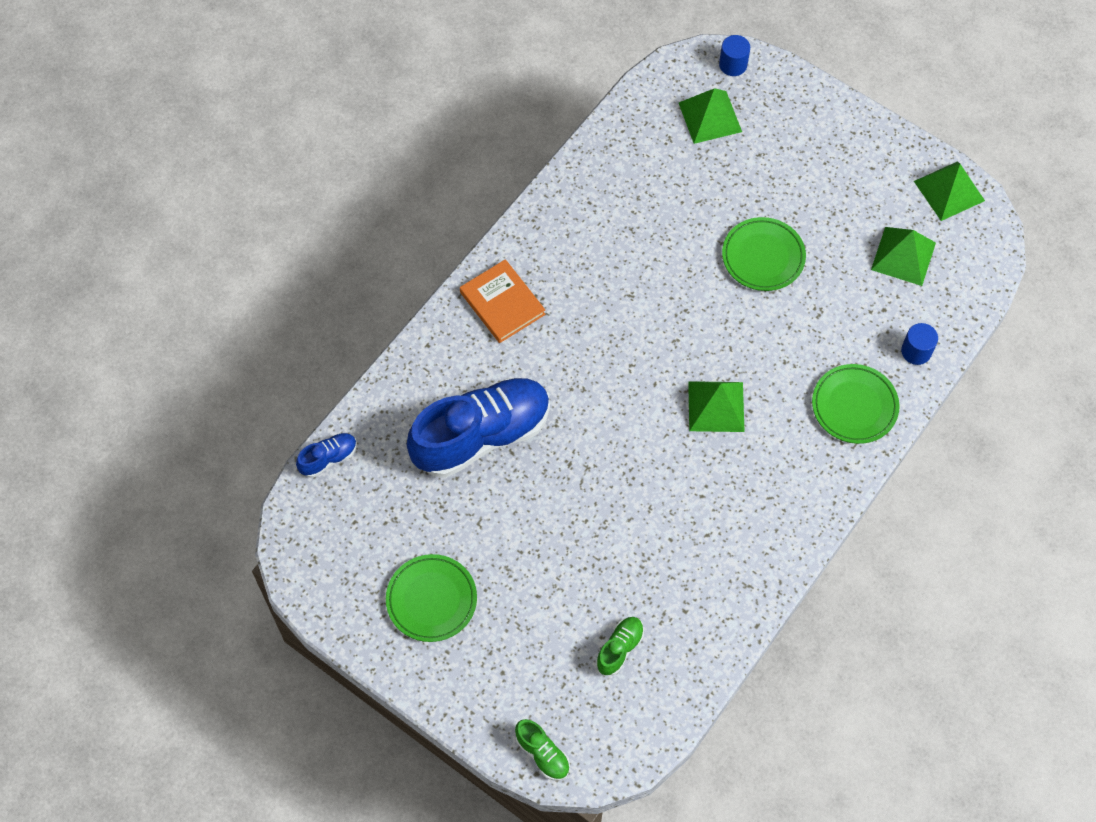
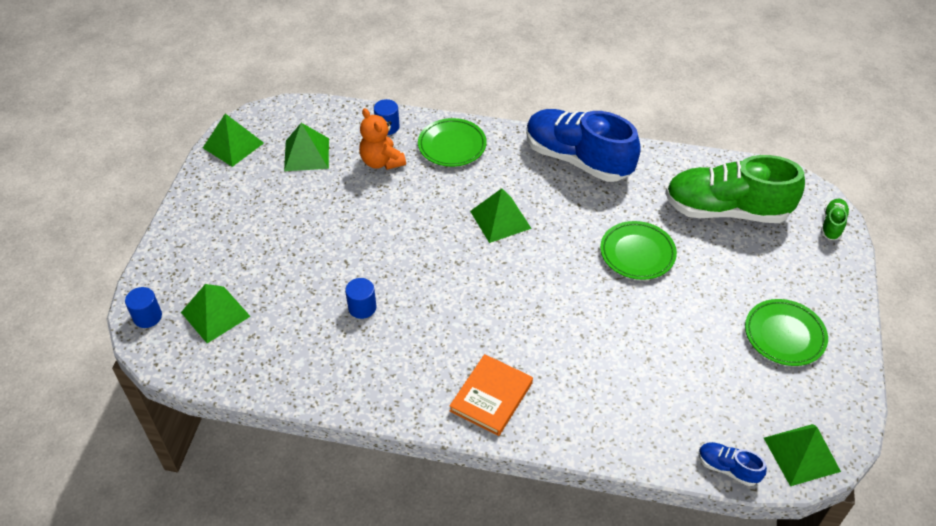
camera: 115 degrees left, 15 degrees down
blue shoe [407,378,550,478] -> blue shoe moved to [526,109,641,182]
green shoe [596,617,644,675] -> green shoe [665,155,805,223], size x2.36
green plate [722,217,806,291] -> green plate moved to [600,221,677,280]
none -> blue cylinder [345,278,376,319]
none -> orange teddy bear [359,108,406,170]
none -> green pyramid [764,424,841,486]

